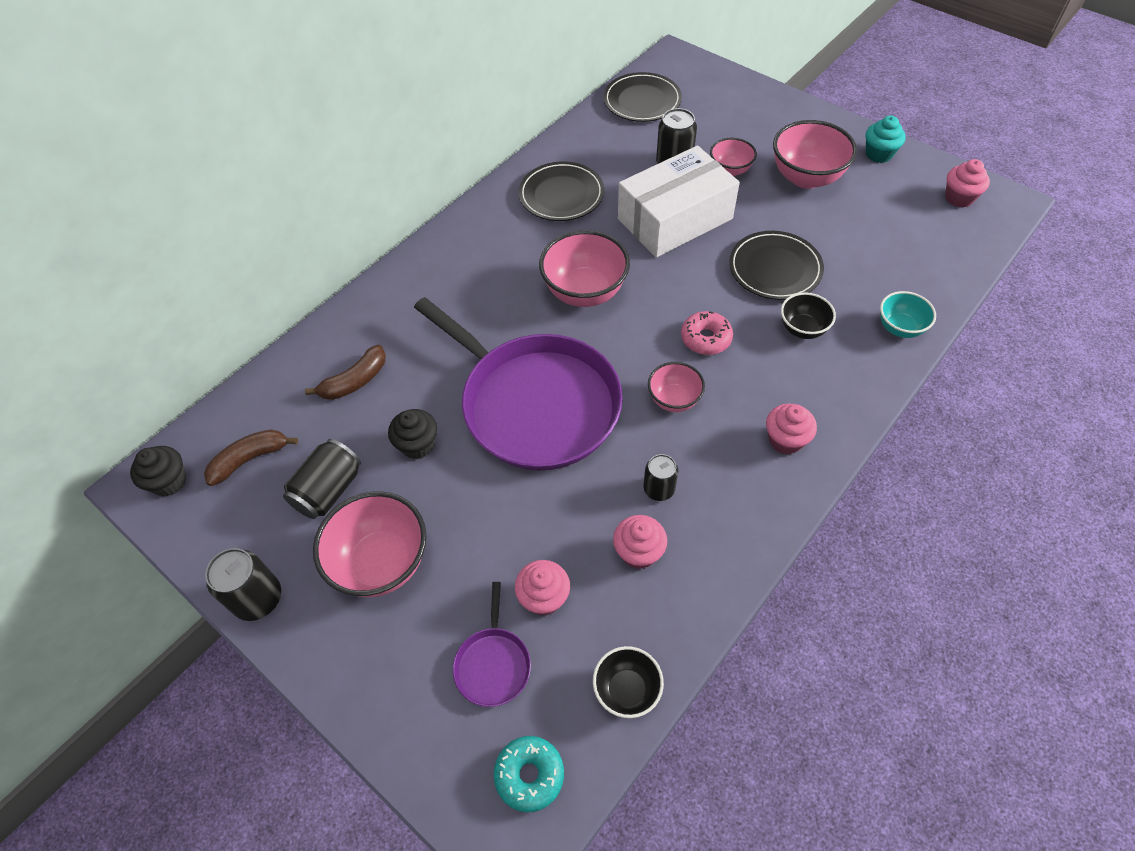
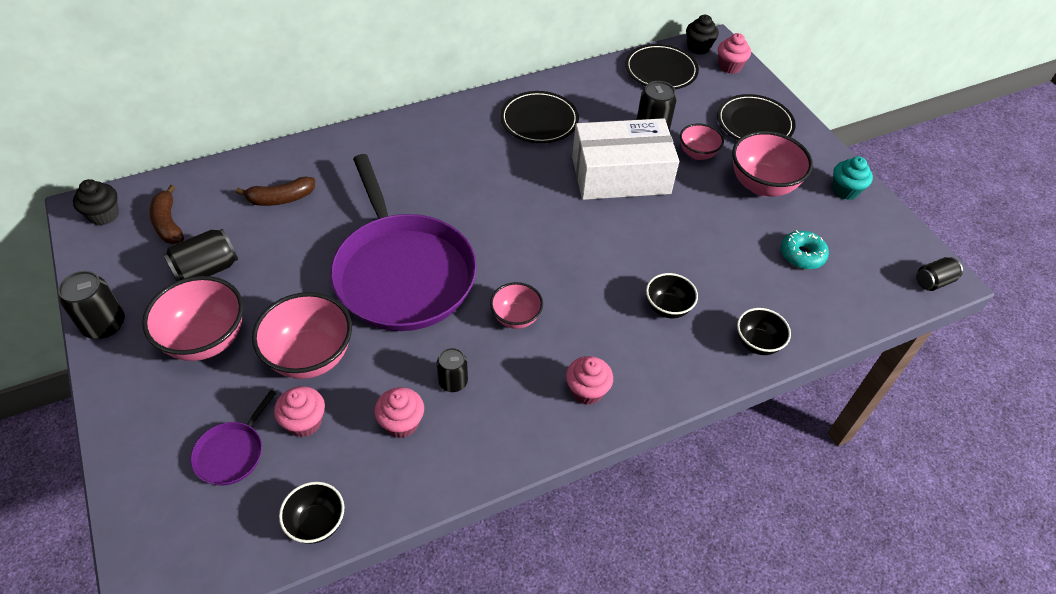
camera: 20 degrees right, 5 degrees down
brown banana [204,429,298,486] -> brown banana turned 105 degrees counterclockwise [149,185,184,244]
black cupcake [388,409,437,459] -> black cupcake moved to [686,15,719,55]
turquoise donut [494,736,564,812] -> turquoise donut moved to [781,230,829,269]
pink bowl [539,230,630,307] -> pink bowl moved to [252,292,352,379]
pink donut [681,311,733,355] -> none
black plate [729,231,824,300] -> black plate moved to [717,94,796,140]
turquoise bowl [880,291,936,338] -> black bowl [737,308,791,355]
pink cupcake [945,159,990,208] -> pink cupcake moved to [718,33,751,74]
none -> black can [916,257,963,291]

